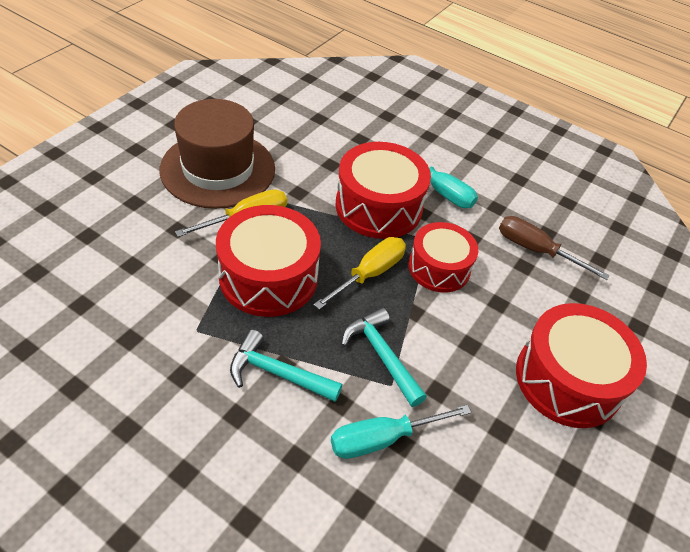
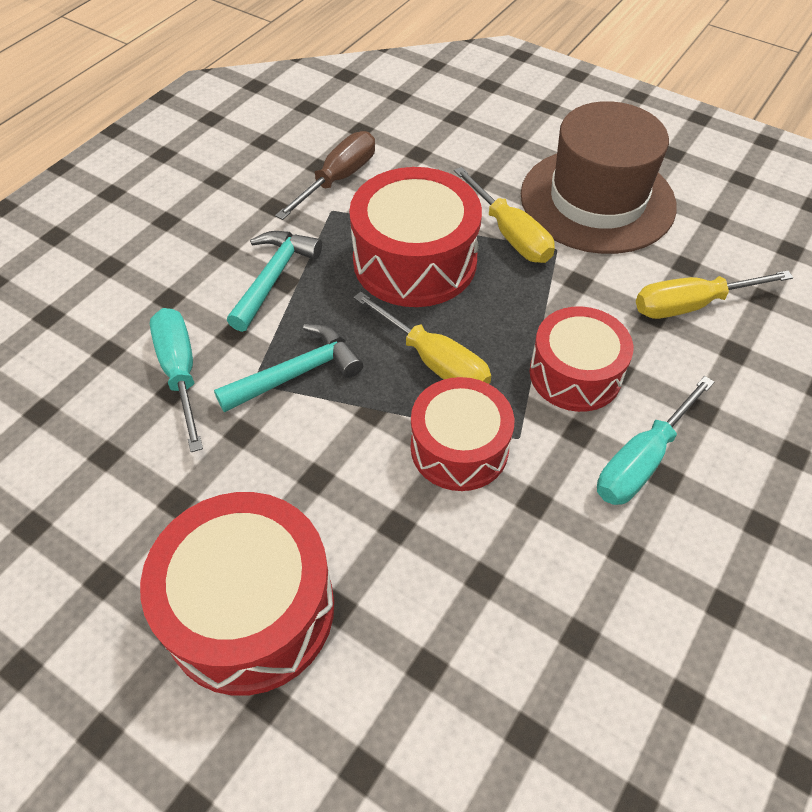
camera: 95 degrees right, 5 degrees up
red drum [336,142,431,239] -> red drum [529,307,633,412], size x0.67
brown screwdriver [499,216,610,280] -> brown screwdriver moved to [275,131,375,220]
none -> yellow screwdriver [636,270,794,319]

